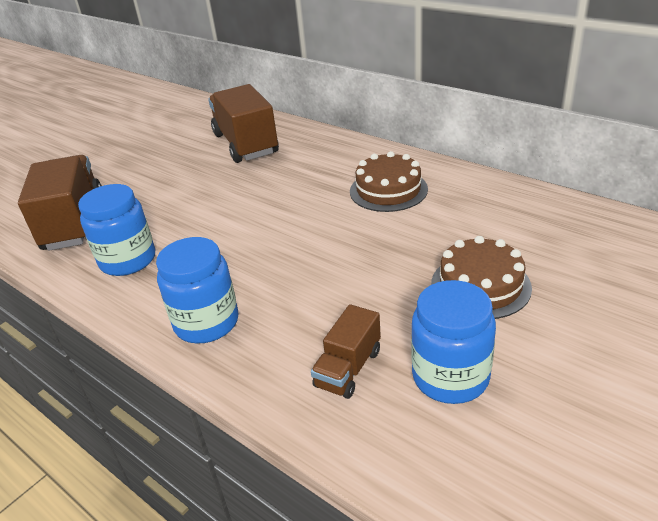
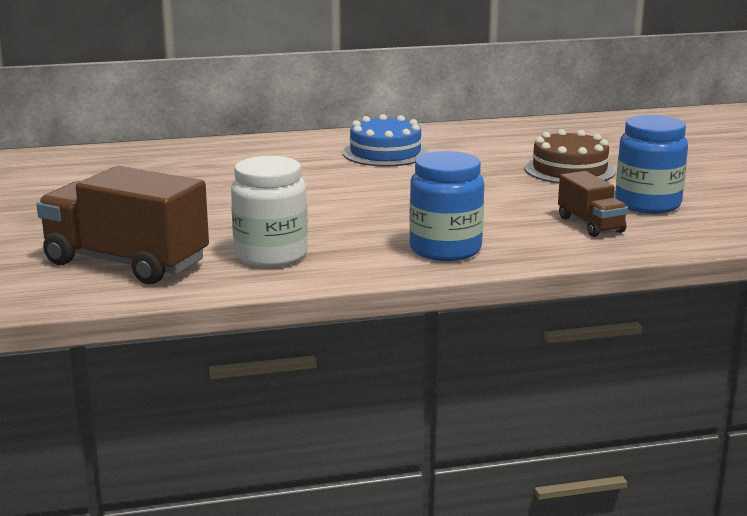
camera: 55 degrees left, 15 degrees down
blue jar [78,184,155,276] -> white jar [231,156,308,268]
brown truck [208,84,279,163] -> none
brown cake [350,151,428,212] -> blue cake [343,114,429,167]

